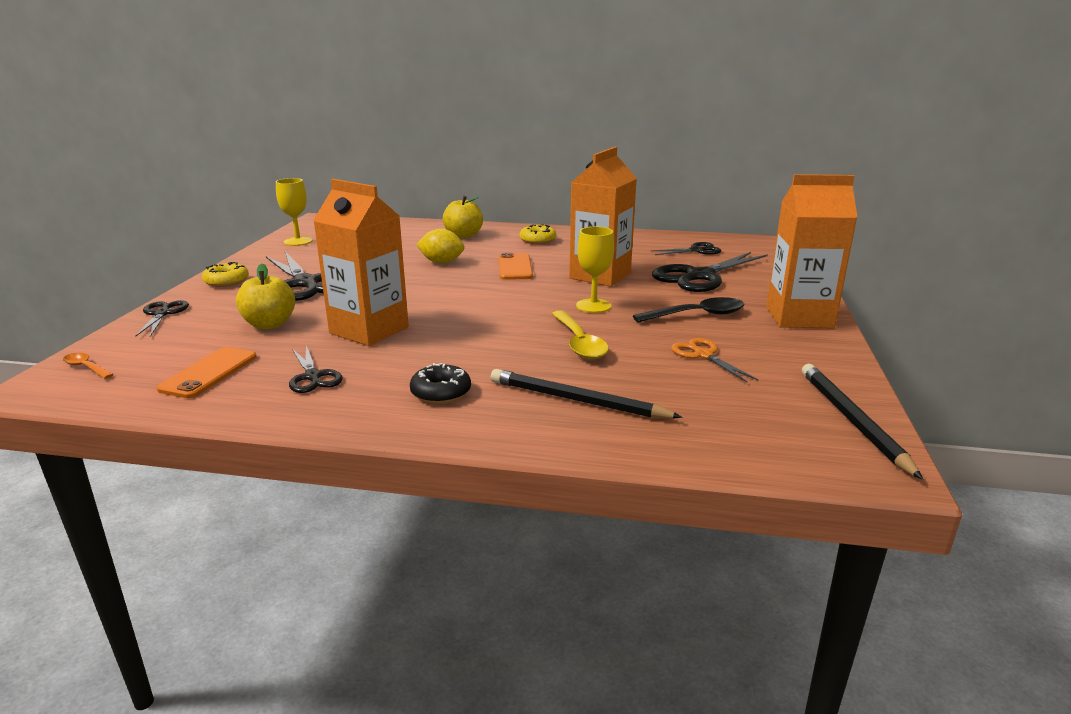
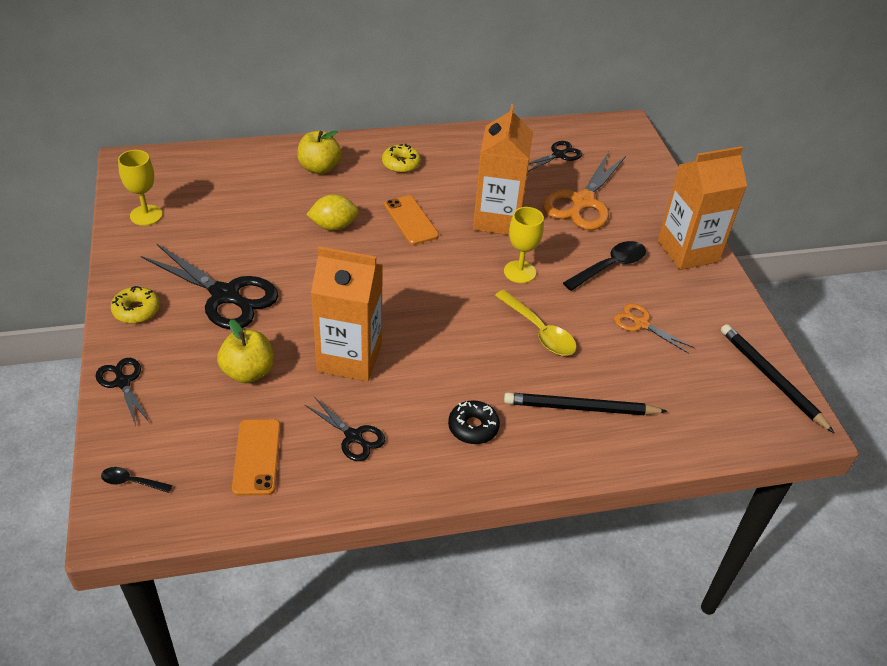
camera: 25 degrees left, 20 degrees up
orange spoon [63,353,114,379] -> black spoon [101,467,172,493]
black scissors [652,252,768,292] -> orange scissors [543,152,626,230]

